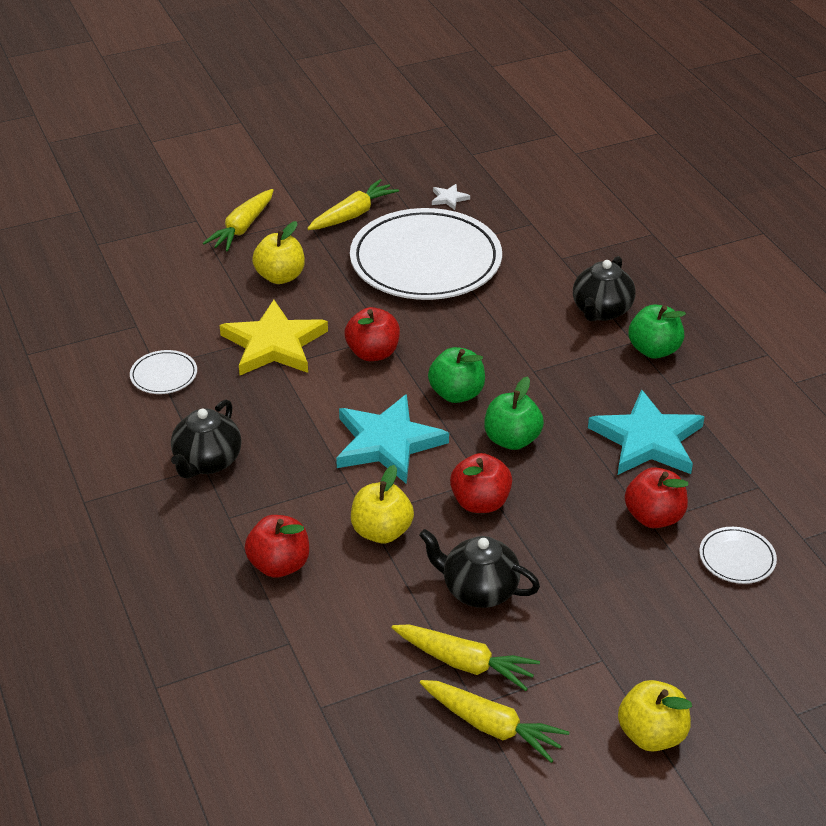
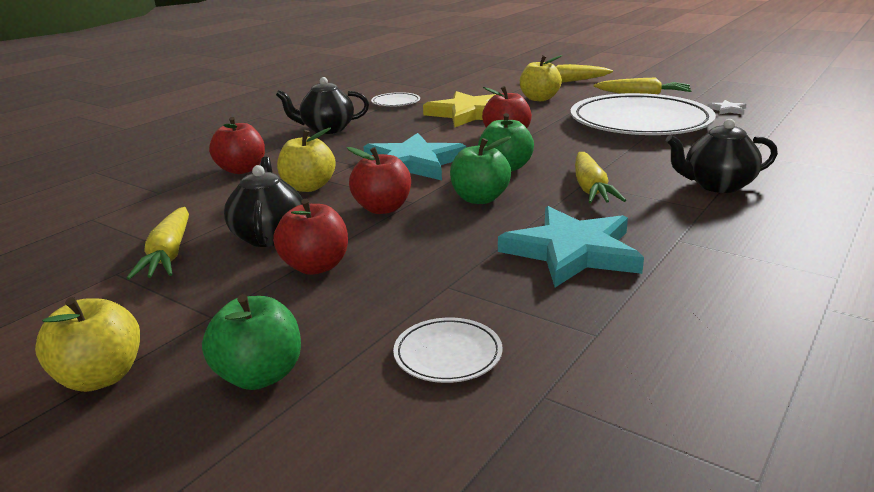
camera: 60 degrees right, 15 degrees down
yellow carrot [420,680,569,763] -> yellow carrot moved to [575,152,626,203]
red apple [625,467,688,528] -> red apple moved to [273,199,348,275]
green apple [628,304,686,359] -> green apple moved to [202,294,301,390]

